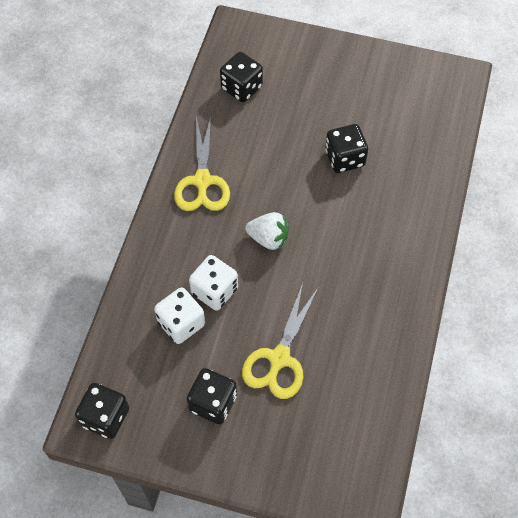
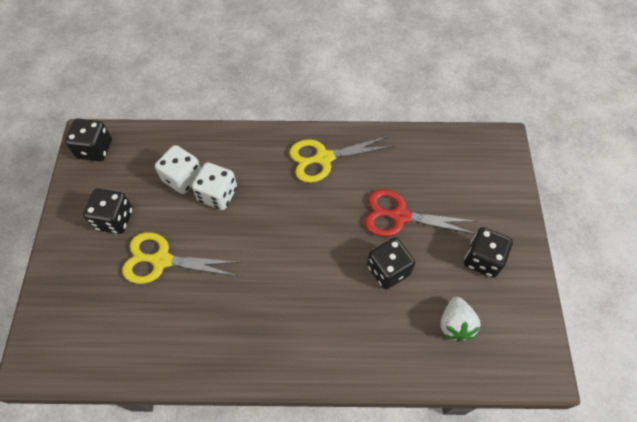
camera: 75 degrees right, 0 degrees up
black dice [220,52,263,102] -> black dice moved to [464,227,513,278]
white strawberry [245,212,289,251] -> white strawberry moved to [441,297,481,342]
none -> red scissors [364,189,477,237]

